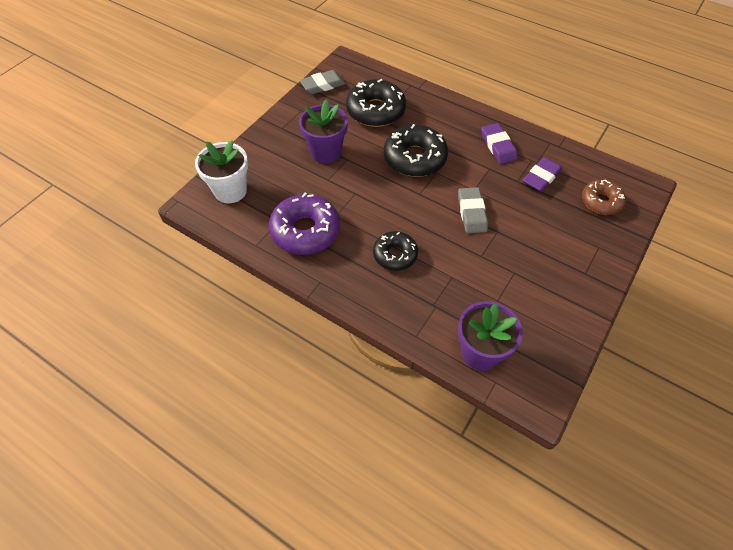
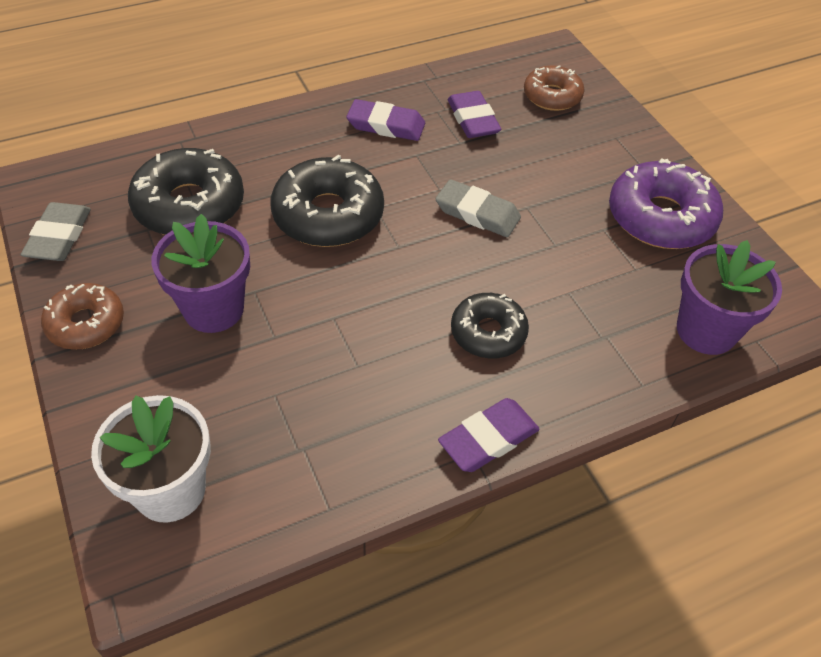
camera: 60 degrees left, 5 degrees down
purple donut [269,192,340,255] -> purple donut moved to [609,158,723,249]
none -> brown donut [41,283,124,350]
none -> purple eraser [438,398,540,472]

